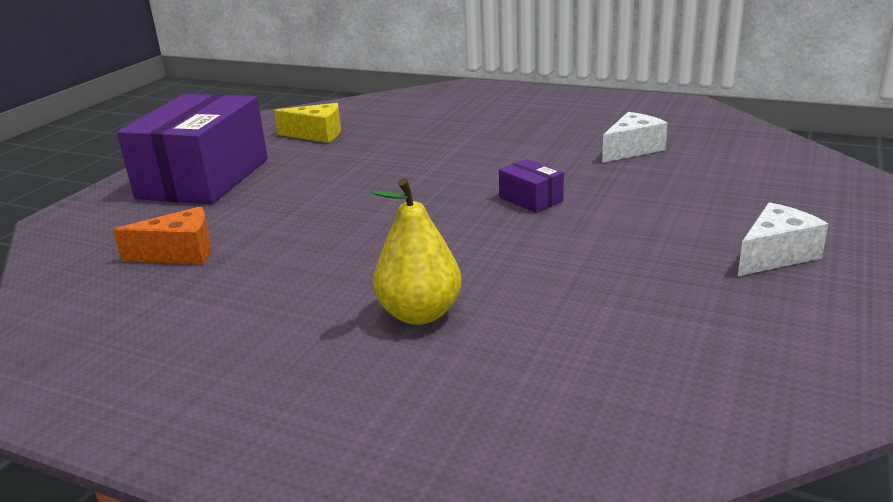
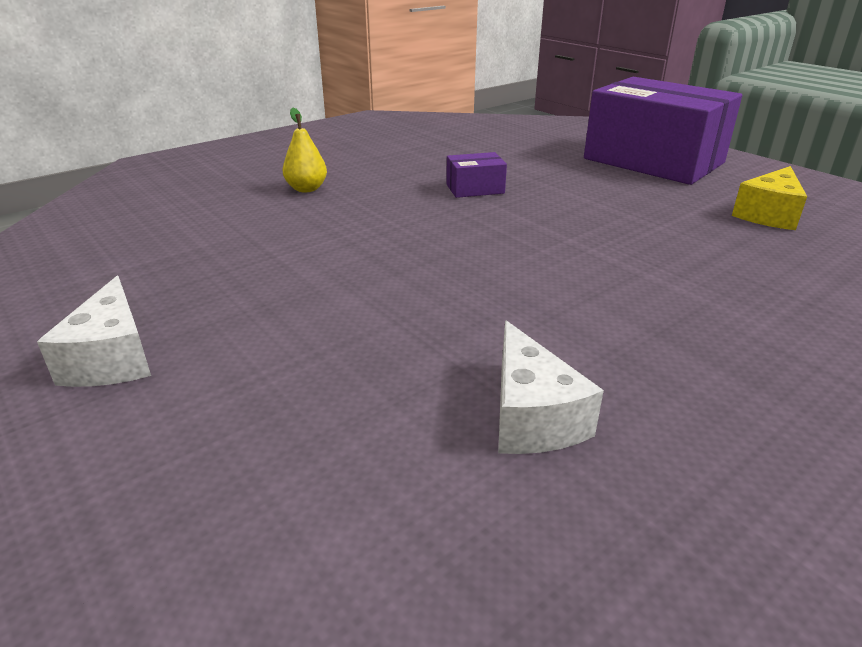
camera: 115 degrees right, 5 degrees up
orange cheese [113,206,211,265] -> none
yellow pear [371,178,462,325] -> yellow pear [283,108,327,192], size x0.66
purple box [499,159,564,213] -> purple box moved to [446,152,507,198]

